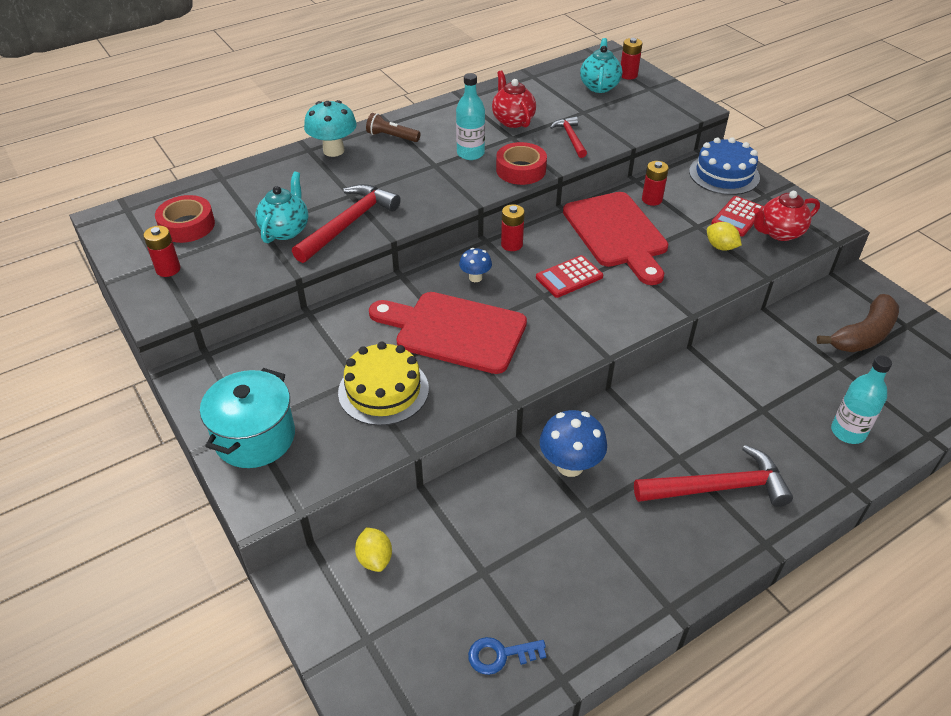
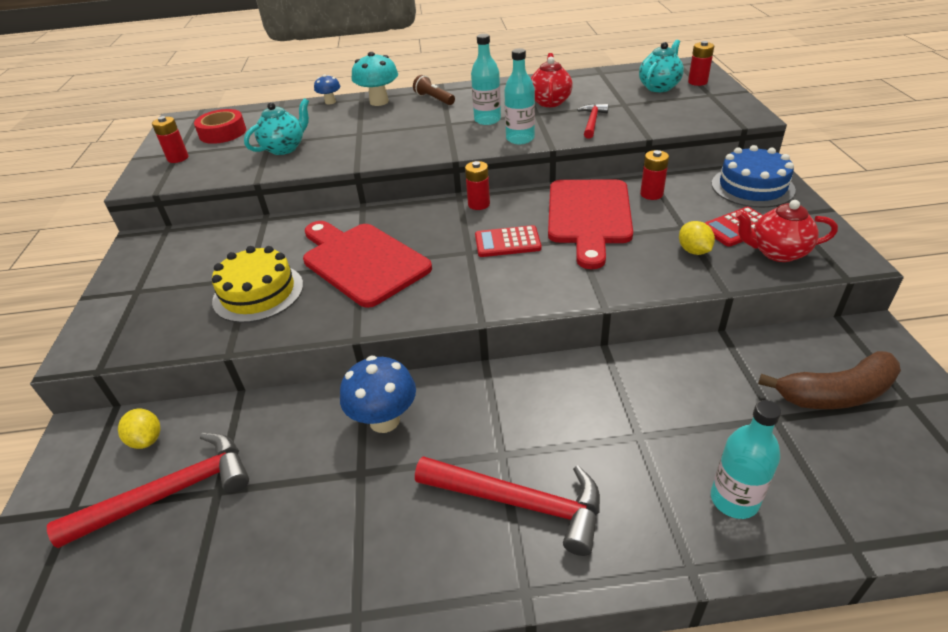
camera: 30 degrees right, 5 degrees down
turquoise pot [200,368,295,468] -> none
red hammer [292,184,401,263] -> red hammer moved to [47,433,249,548]
yellow lemon [355,527,392,572] -> yellow lemon turned 45 degrees counterclockwise [118,409,161,449]
blue mushroom [459,248,492,282] -> blue mushroom moved to [314,74,340,104]
blue key [468,637,546,675] -> none
red tape [496,142,547,185] -> turquoise bottle [504,48,535,144]

